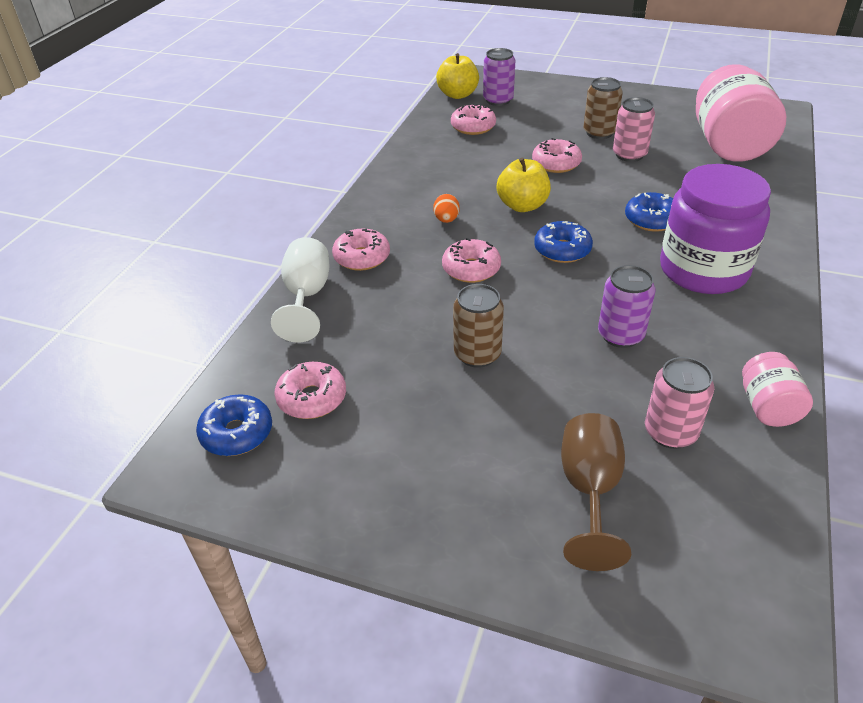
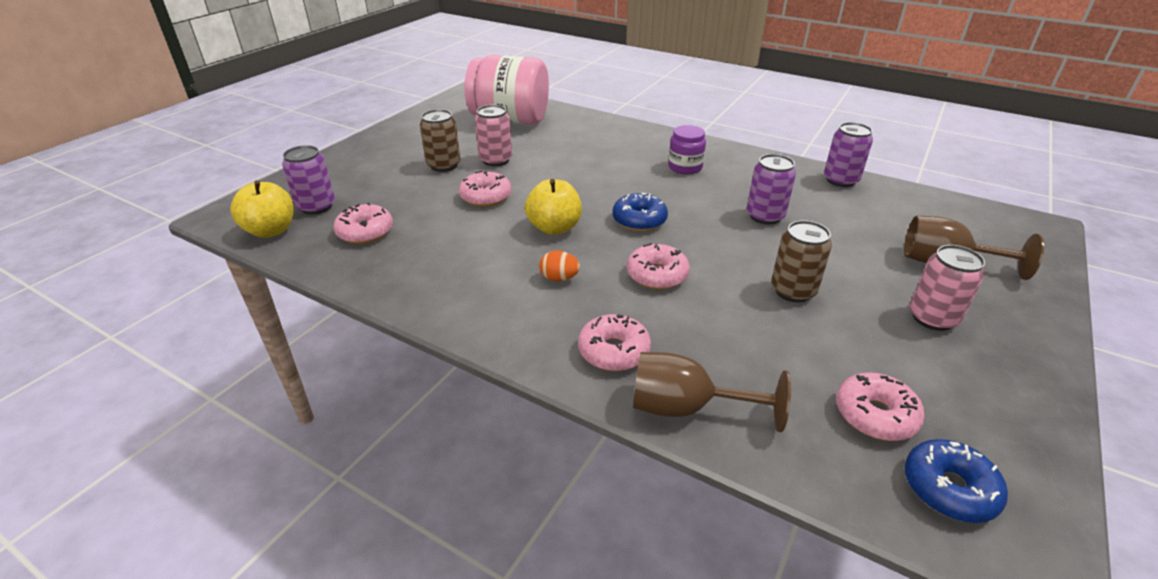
camera: 80 degrees left, 5 degrees down
white goblet [271,237,329,343] -> brown goblet [633,352,791,432]
blue donut [625,192,673,232] -> none
pink can [645,357,714,449] -> pink can moved to [909,245,985,331]
purple jar [660,164,771,294] -> purple jar [668,125,706,174], size x0.49
pink jar [742,352,813,427] -> purple can [824,122,873,187]

